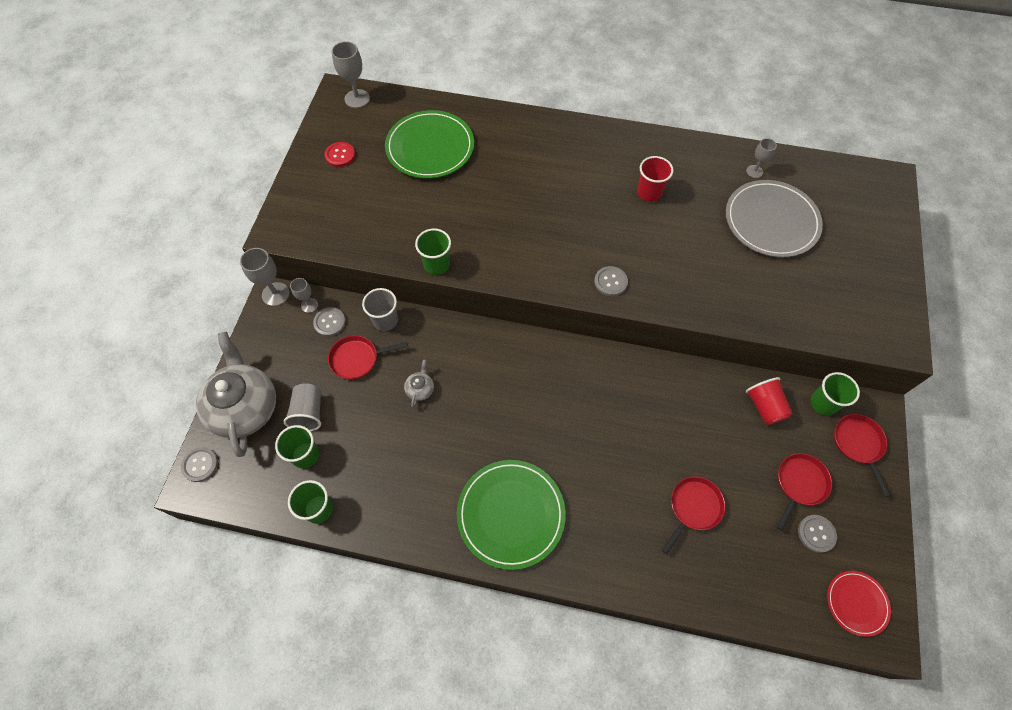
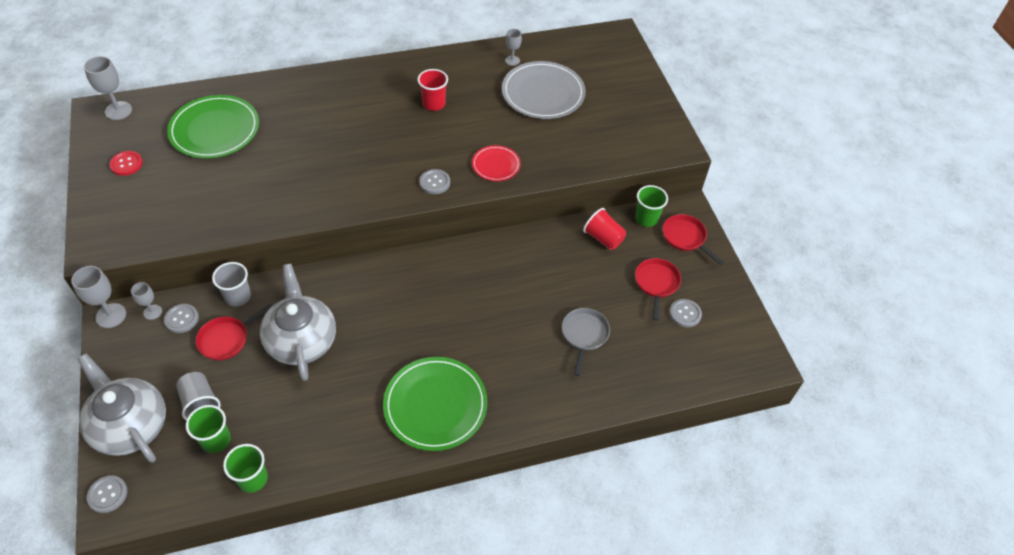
camera: 30 degrees left, 10 degrees down
grey teapot [404,359,434,408] -> grey teapot [260,264,336,381], size x2.49
green cup [415,228,451,275] -> none
red pan [662,476,726,554] -> grey pan [562,308,610,376]
red plate [827,571,891,637] -> red plate moved to [472,145,521,181]

